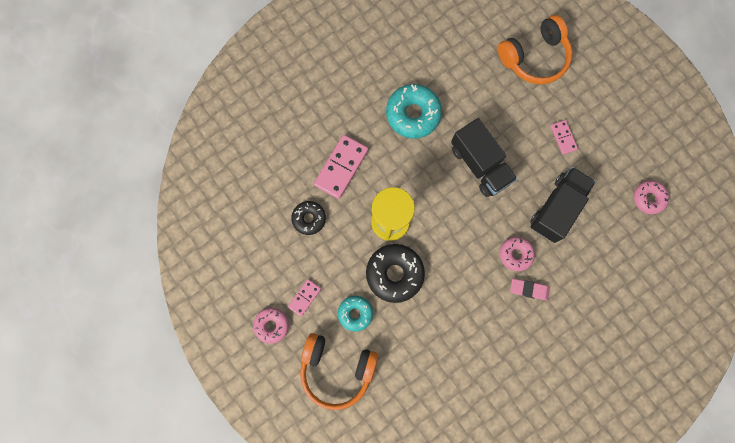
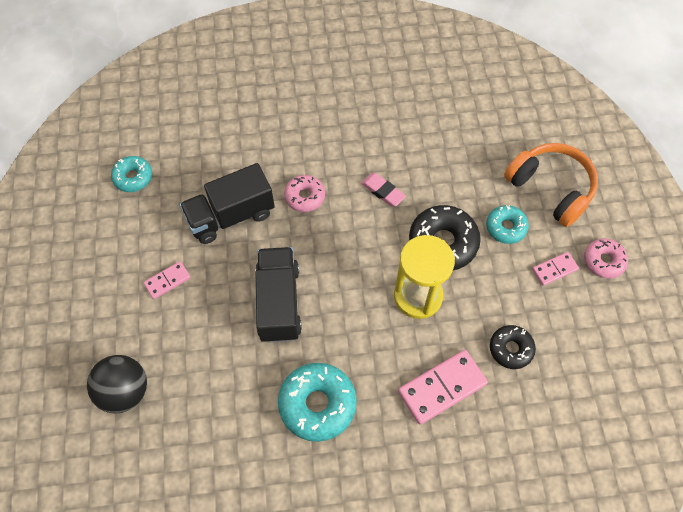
camera: 150 degrees left, 15 degrees down
orange headphones [498,15,573,84] -> black ball [87,355,147,413]
pink eraser [510,279,550,301] -> pink eraser moved to [361,173,406,207]
pink domino [550,120,578,155] -> pink domino turned 45 degrees clockwise [144,261,191,299]
pink donut [634,180,669,214] -> turquoise donut [111,156,152,192]

